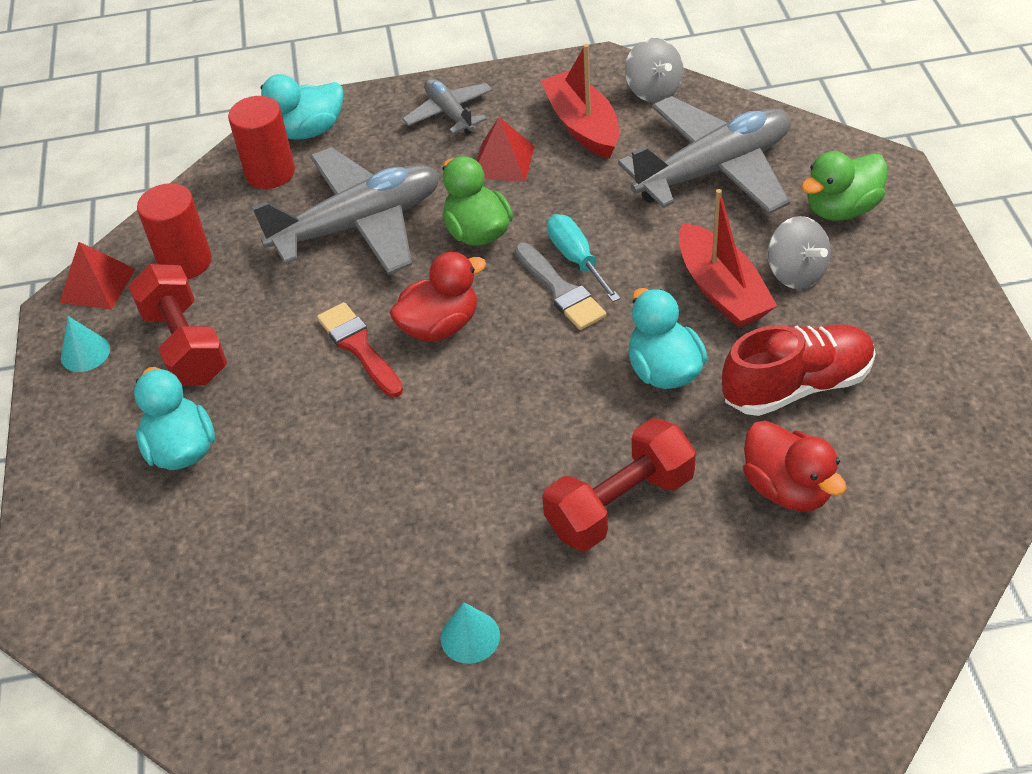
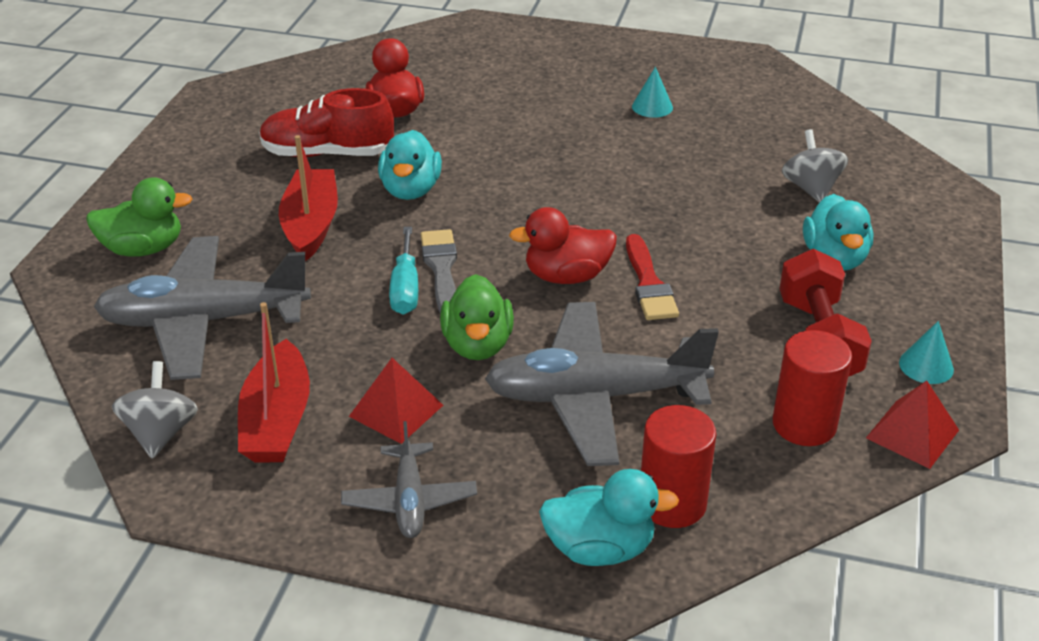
camera: 160 degrees left, 10 degrees down
red dumbbell [542,418,696,551] -> none
grey spinning top [768,216,831,289] -> grey spinning top moved to [782,129,848,203]

